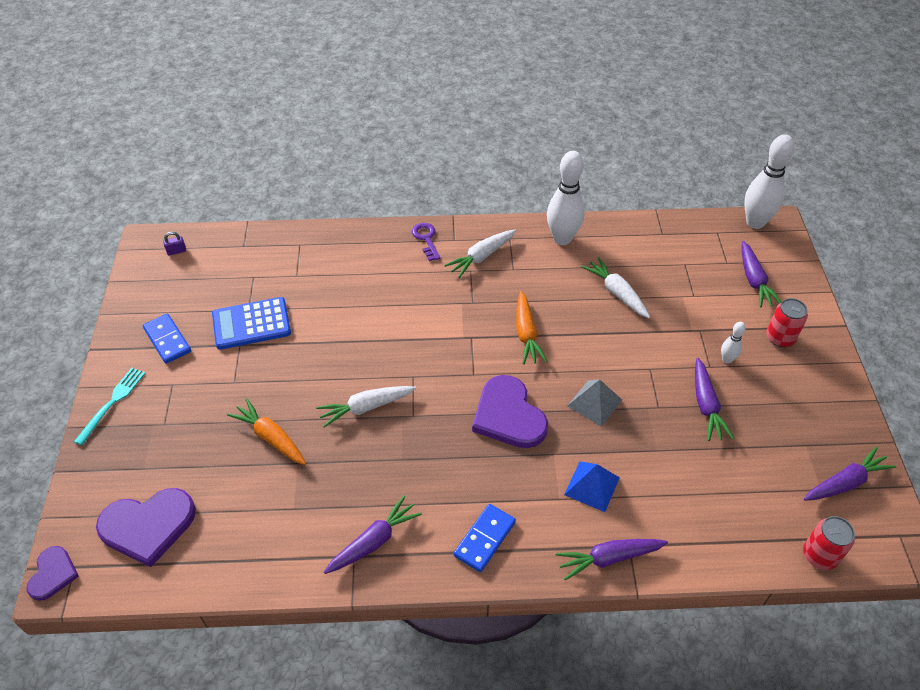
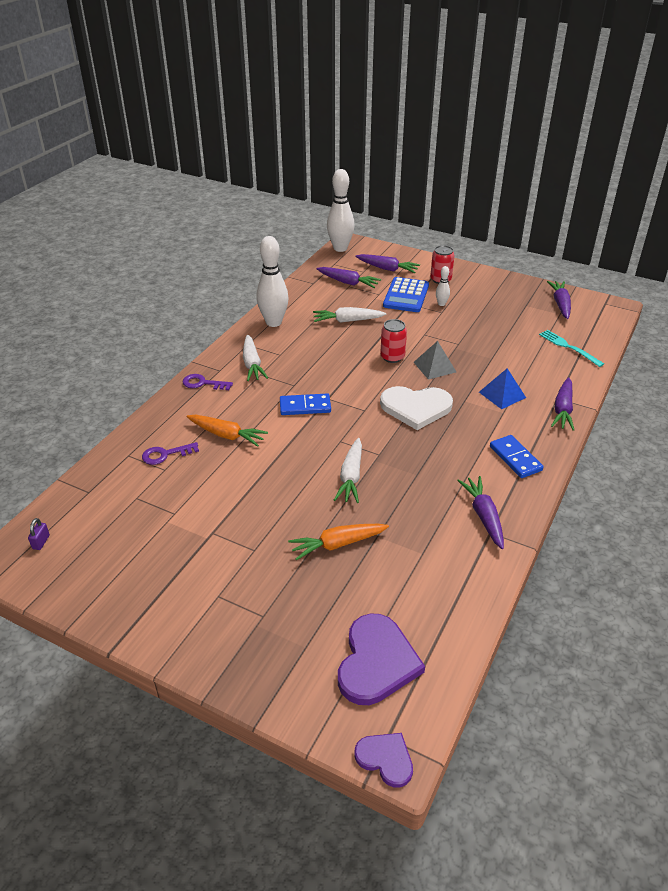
camera: 60 degrees left, 10 degrees down
turquoise fork [74,368,145,445] -> turquoise fork moved to [539,330,604,367]
blue domino [143,314,191,364] -> blue domino moved to [280,393,331,415]
blue calculator [212,297,291,350] -> blue calculator moved to [383,277,429,312]
purple heart [472,375,548,448] -> white heart [380,386,453,430]
orange carrot [516,291,548,365] -> orange carrot moved to [186,415,268,447]
purple carrot [695,358,734,441] -> purple carrot moved to [317,267,381,288]
red can [803,516,855,570] -> red can moved to [380,319,407,363]
none -> purple key [142,442,199,465]

